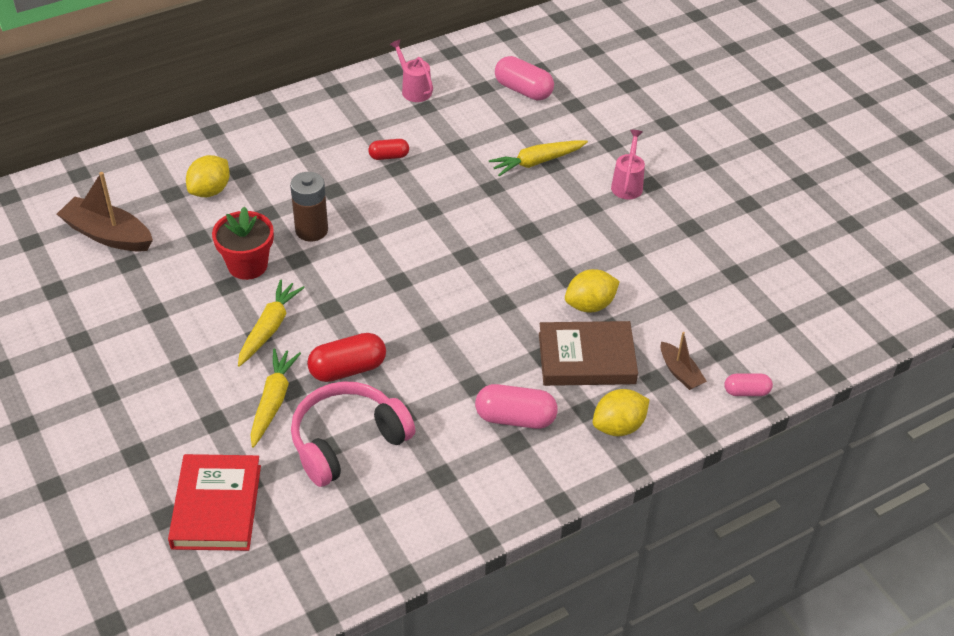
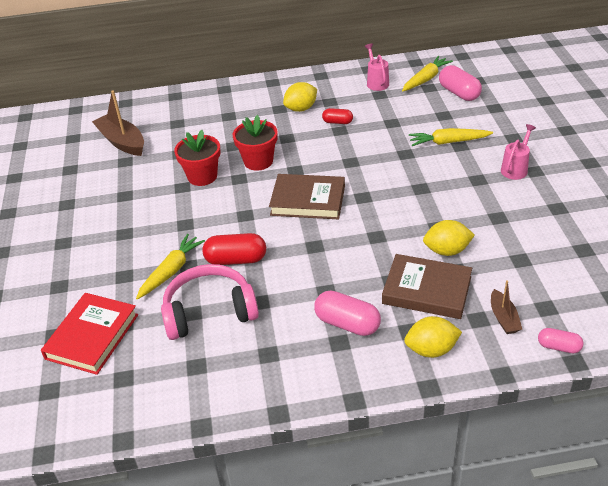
camera: 25 degrees right, 5 degrees down
yellow lemon [186,155,230,197] -> yellow lemon moved to [283,82,317,112]
yellow carrot [238,280,305,367] -> yellow carrot moved to [402,56,453,92]
brown battery [290,172,328,242] -> red flower pot [233,115,278,171]
none -> brown book [269,174,345,220]

